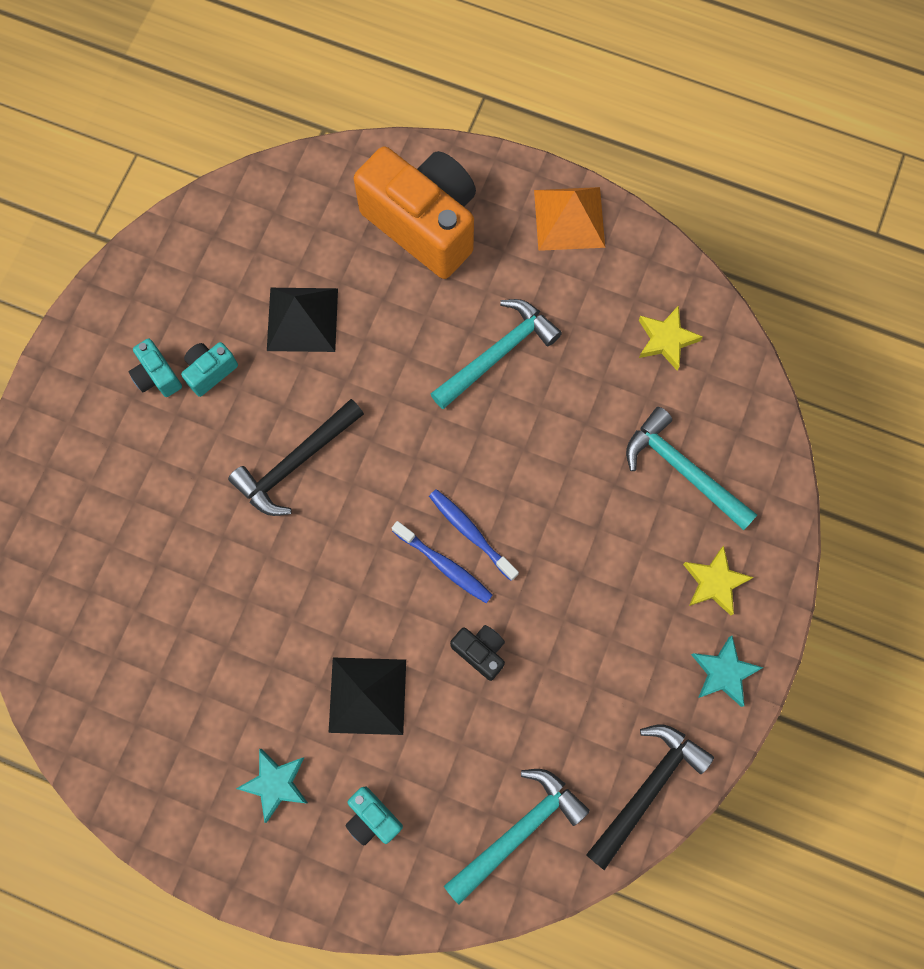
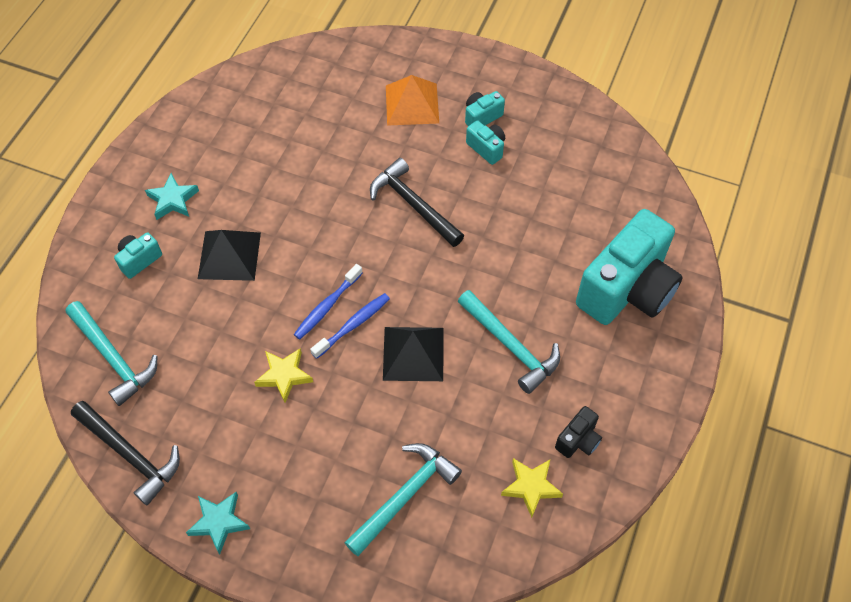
camera: 90 degrees right, 15 degrees down
black pyramid [267,288,338,352] -> black pyramid moved to [383,327,444,381]
orange camera [354,147,476,279] -> turquoise camera [576,209,683,325]
black camera [450,625,505,681] -> black camera moved to [555,406,602,458]
orange pyramid [534,187,605,251] -> orange pyramid moved to [386,75,439,126]
yellow star [683,546,754,616] -> yellow star moved to [254,348,313,403]

